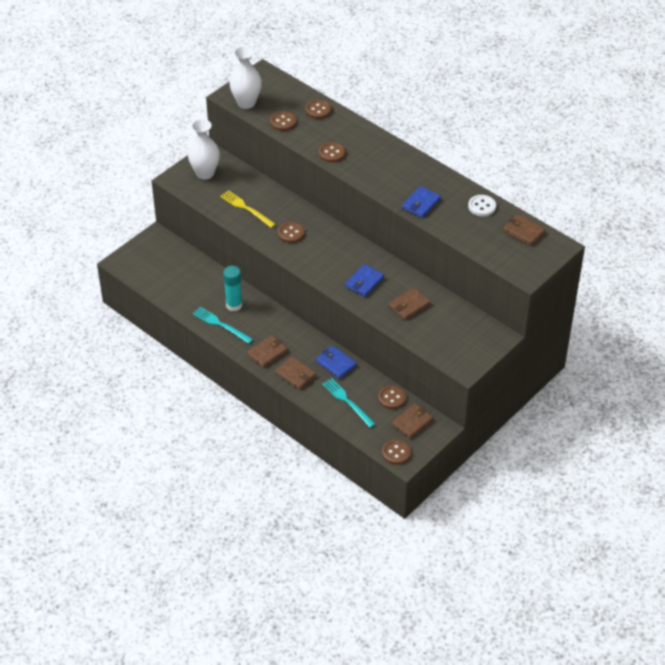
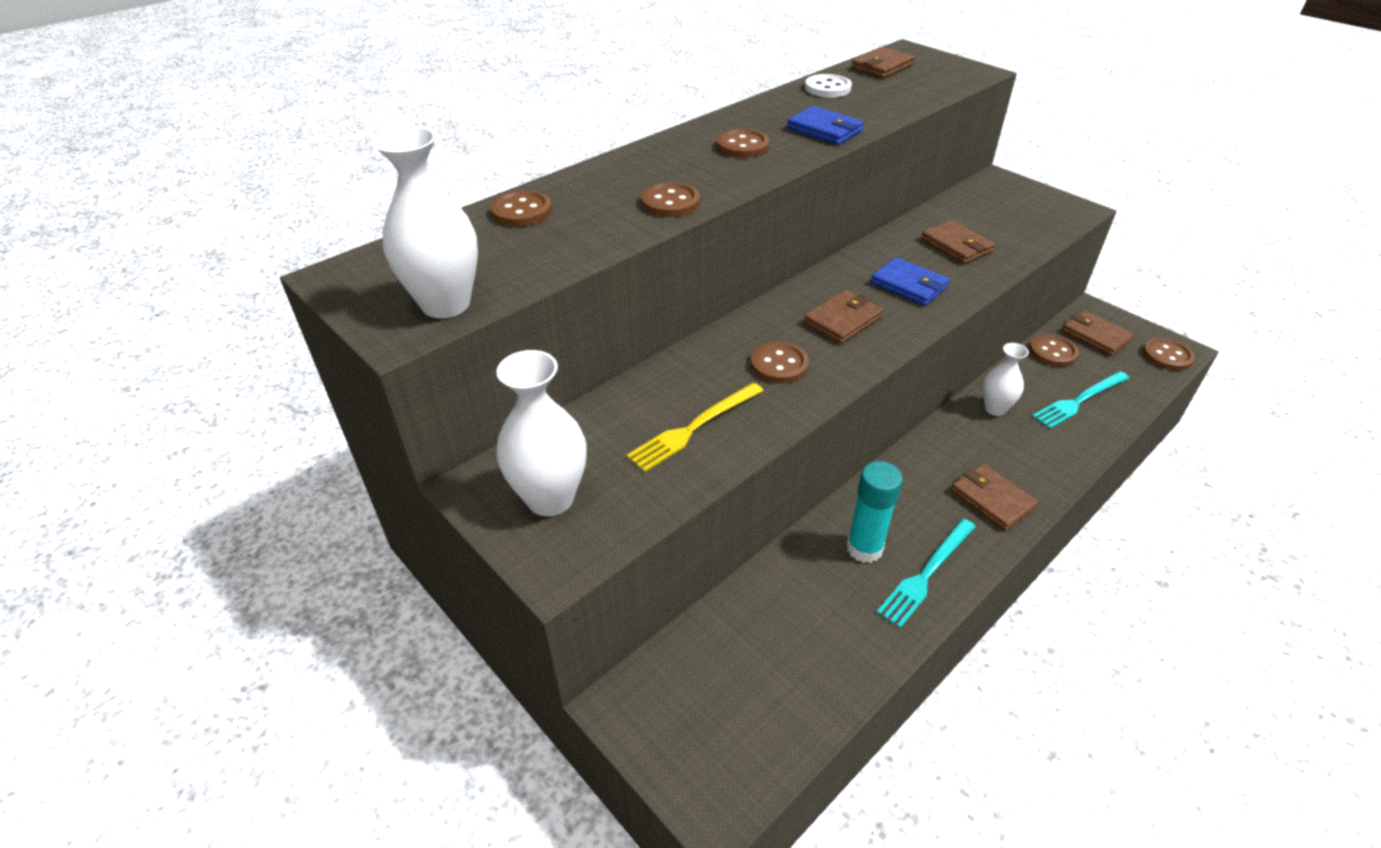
camera: 85 degrees left, 5 degrees down
brown button [270,111,296,131] -> brown button moved to [717,129,769,158]
brown wallet [275,357,316,390] -> brown wallet moved to [804,290,883,344]
blue wallet [316,346,357,379] -> white vase [983,343,1029,416]

